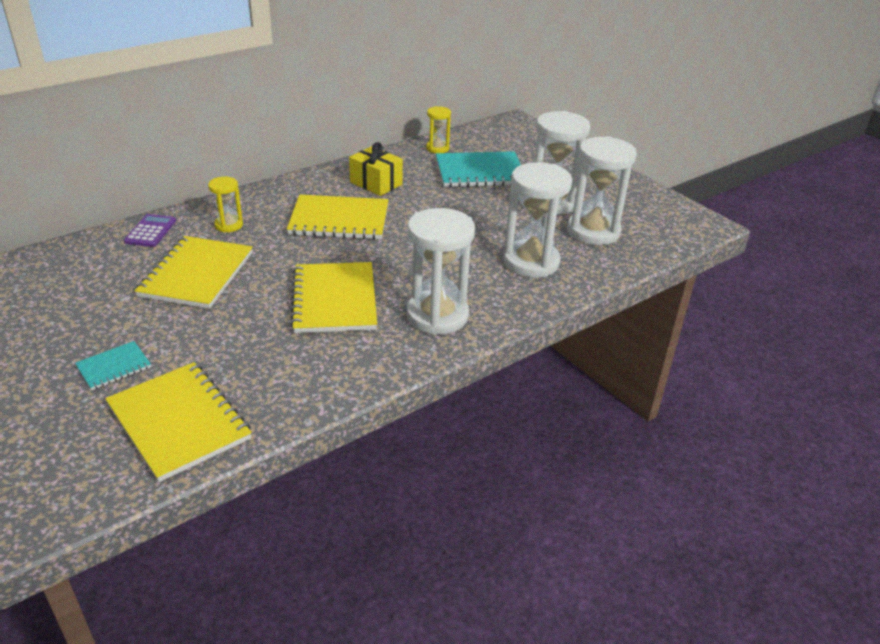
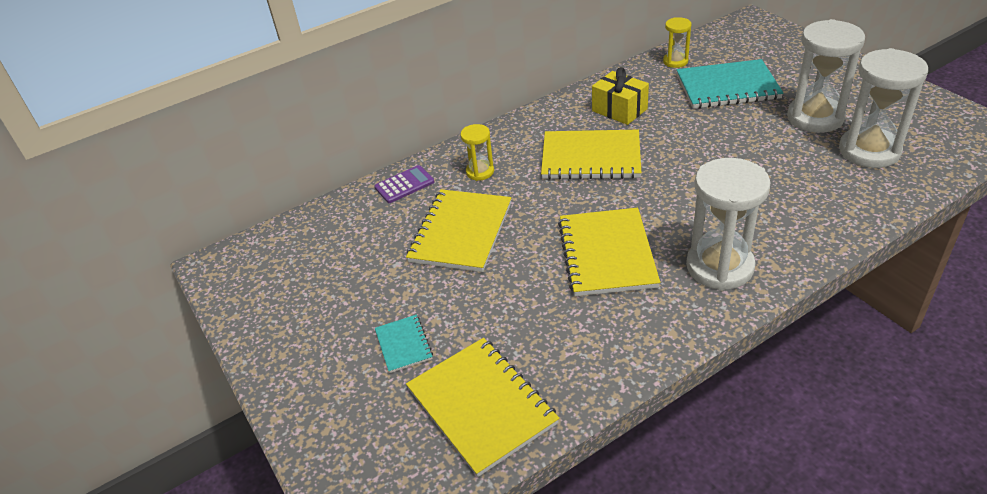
camera: 10 degrees right, 5 degrees up
turquoise notebook [75,341,151,390] -> turquoise notebook turned 75 degrees counterclockwise [375,315,433,373]
purple calculator [124,214,176,247] -> purple calculator turned 45 degrees clockwise [374,165,434,203]
white hourglass [503,162,572,277] -> none

